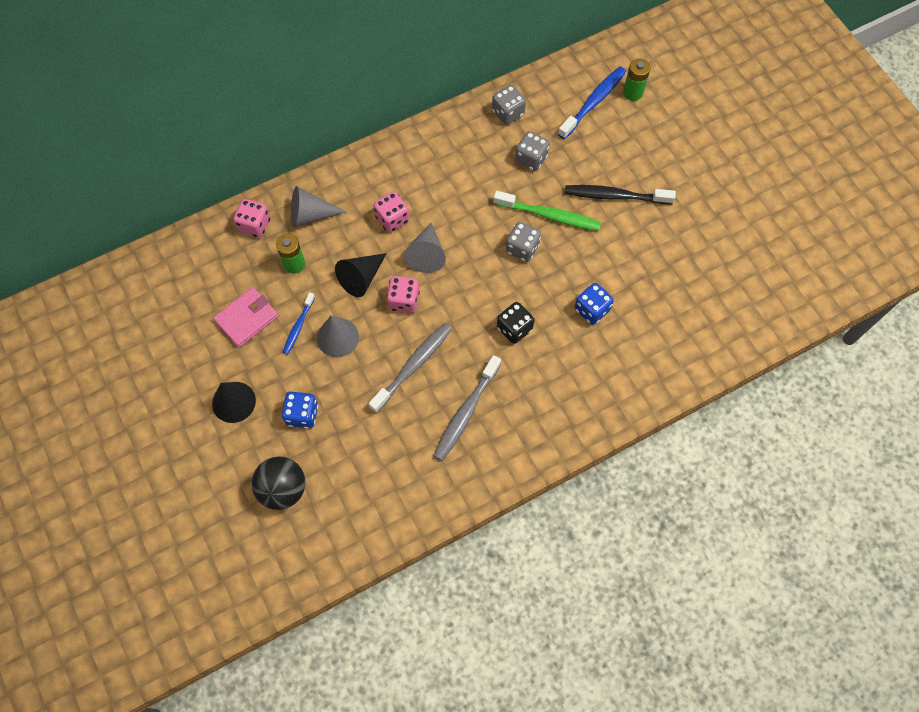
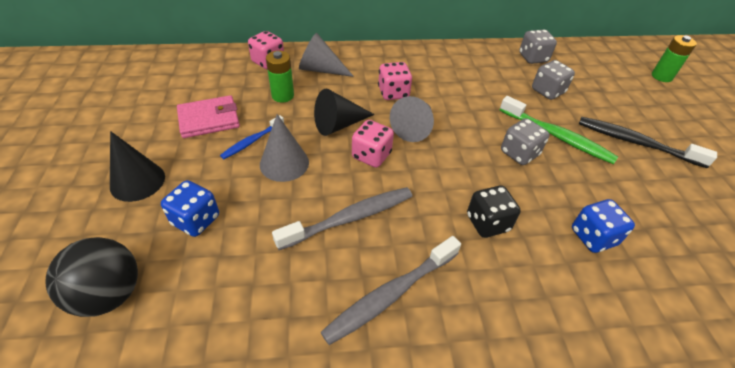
camera: 20 degrees right, 20 degrees down
blue toothbrush [558,66,626,139] -> none

